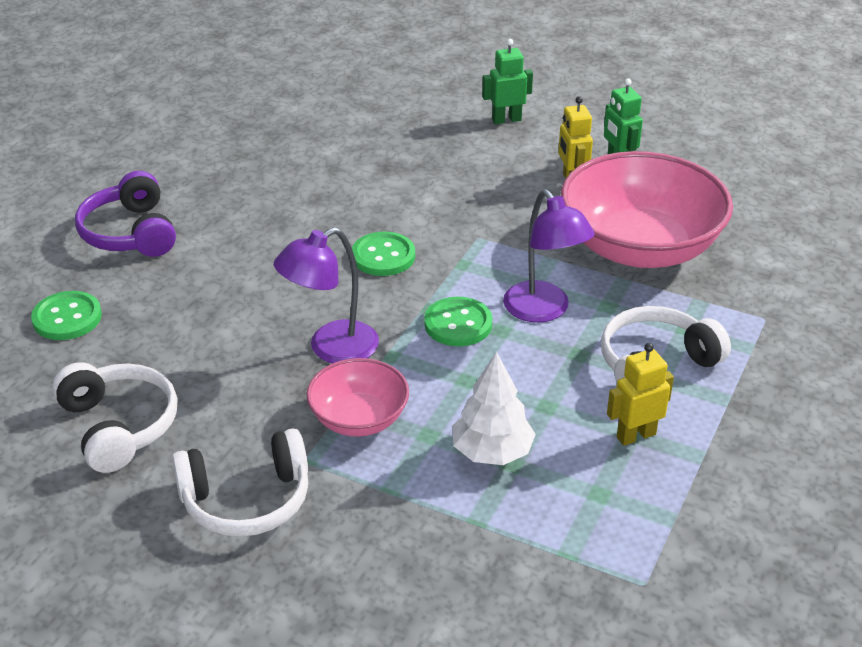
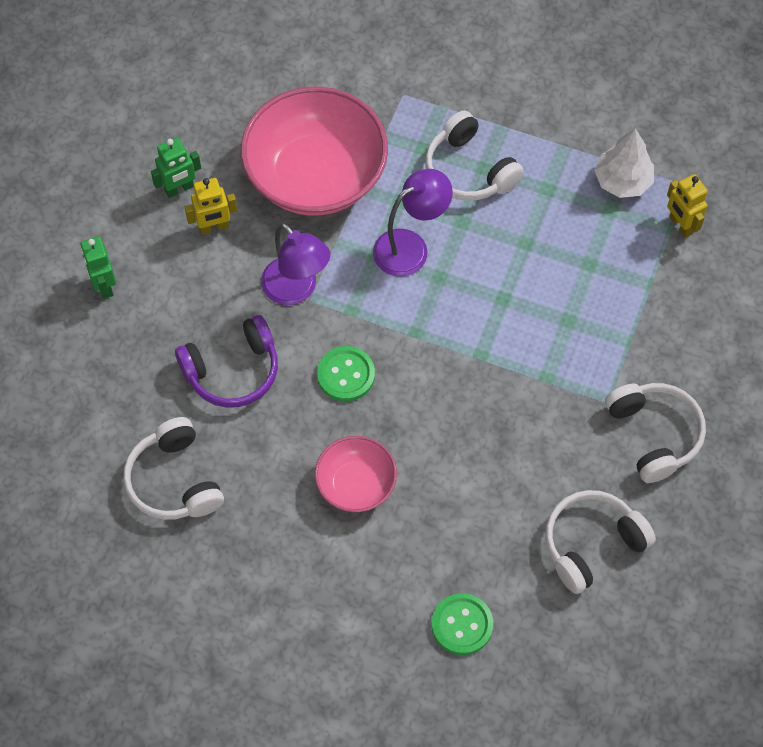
camera: 95 degrees left, 25 degrees up
purple headphones [75,171,176,257] -> purple headphones moved to [175,315,278,408]
purple lamp [274,227,379,363] -> purple lamp moved to [261,223,330,305]
pink bowl [306,358,409,437] -> pink bowl moved to [315,436,397,512]
green button [424,297,492,346] -> none
white tree [452,352,536,465] -> white tree moved to [594,128,654,198]
yellow robot [607,343,674,446] -> yellow robot moved to [667,174,708,238]
none -> white headphones [123,417,224,520]

